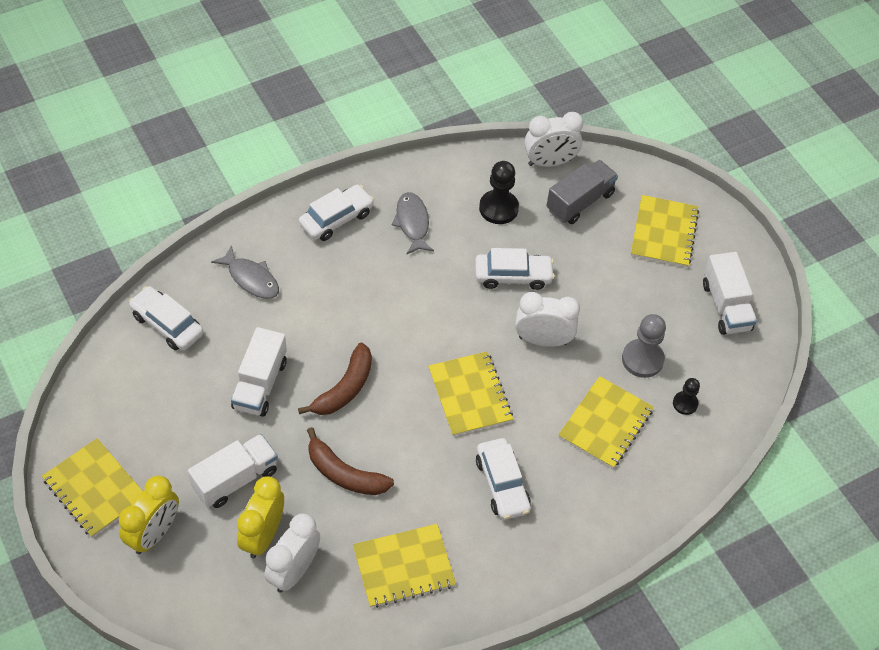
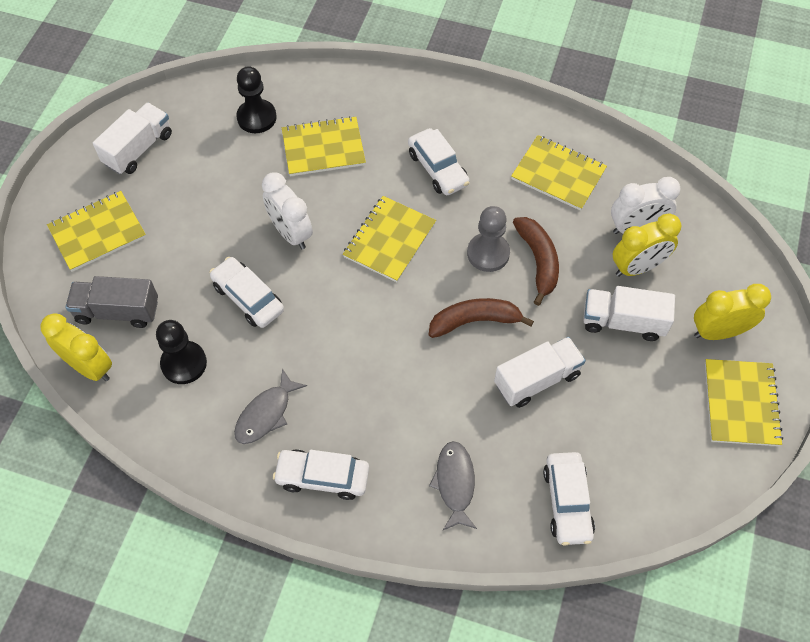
camera: 130 degrees left, 5 degrees up
white car [476,438,531,520] -> white car turned 120 degrees clockwise [408,128,470,195]
white clock [524,112,583,167] -> yellow clock [40,313,112,381]
grey pawn [622,314,666,378] -> grey pawn moved to [467,206,510,272]
black pawn [673,378,700,415] -> black pawn [236,66,276,133], size x1.70

